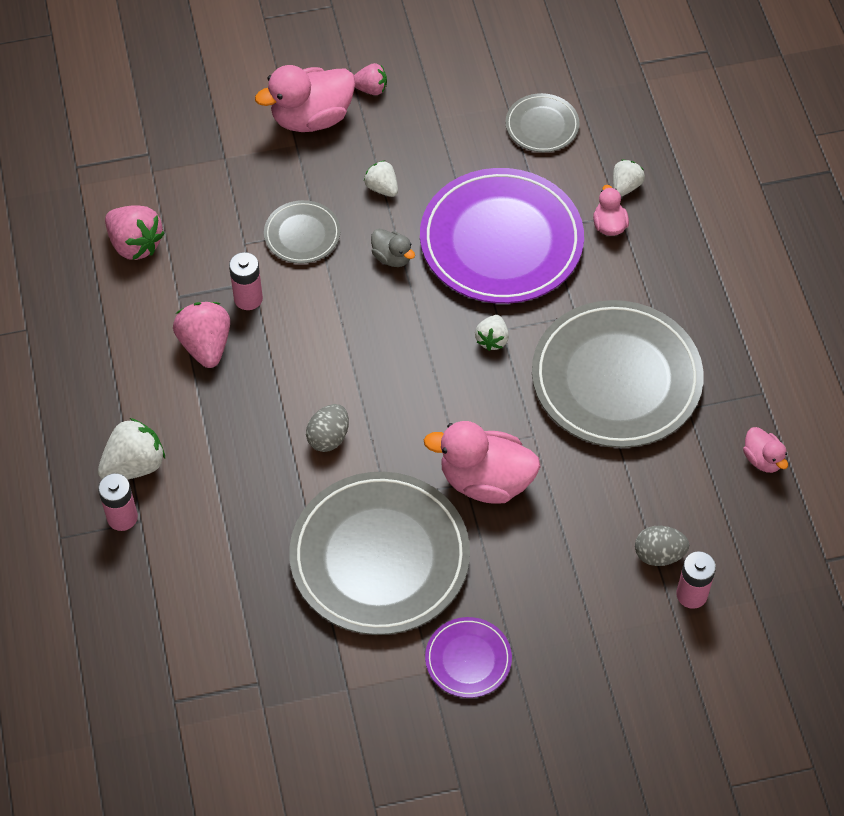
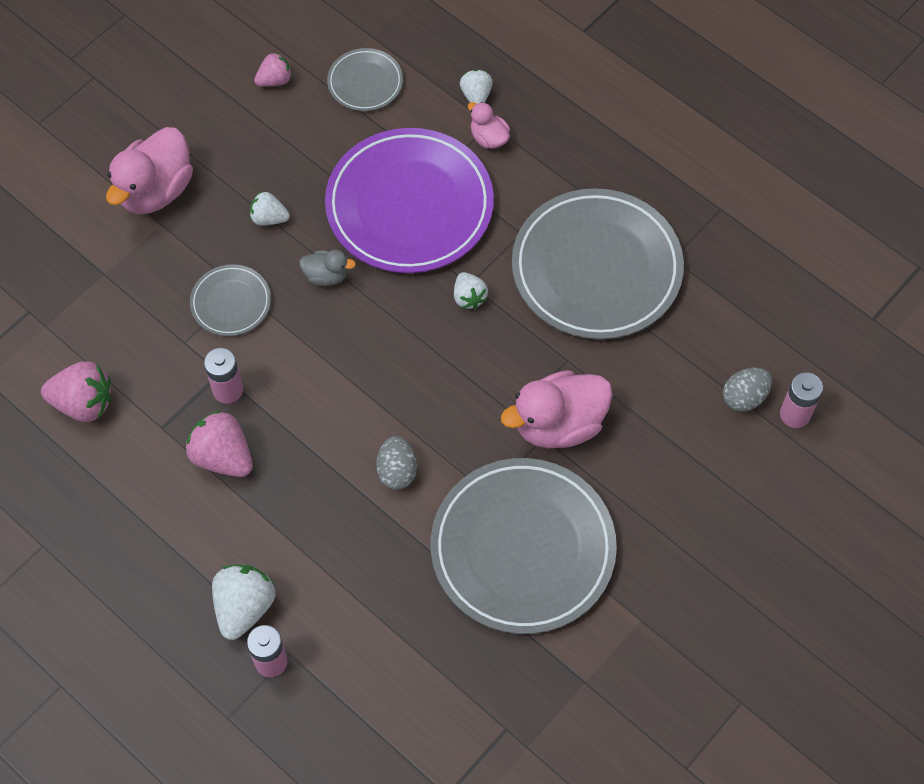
camera: 35 degrees left, 5 degrees up
pink strawberry [354,63,387,95] -> pink strawberry moved to [254,52,292,87]
purple plate [425,617,512,698] -> none
pink duck [743,427,788,473] -> none

